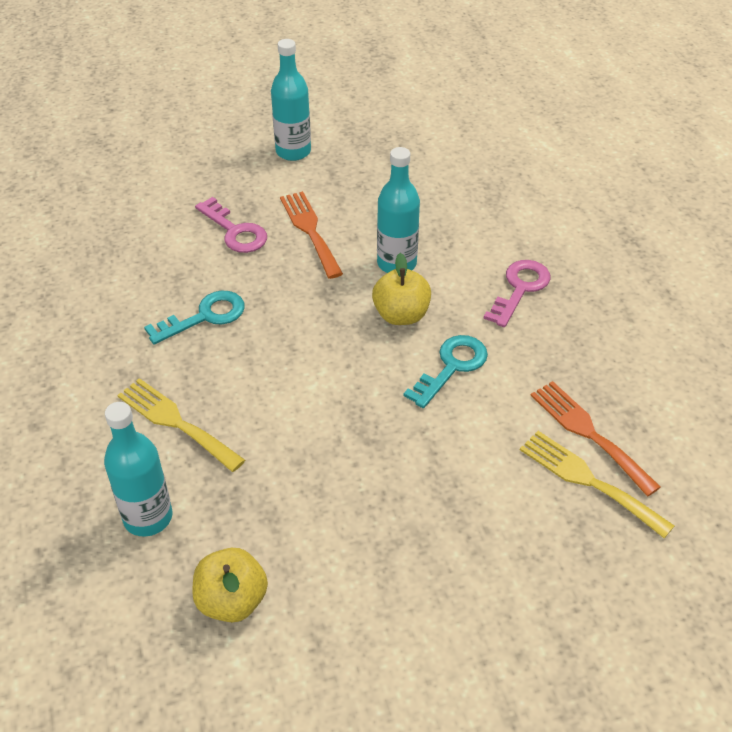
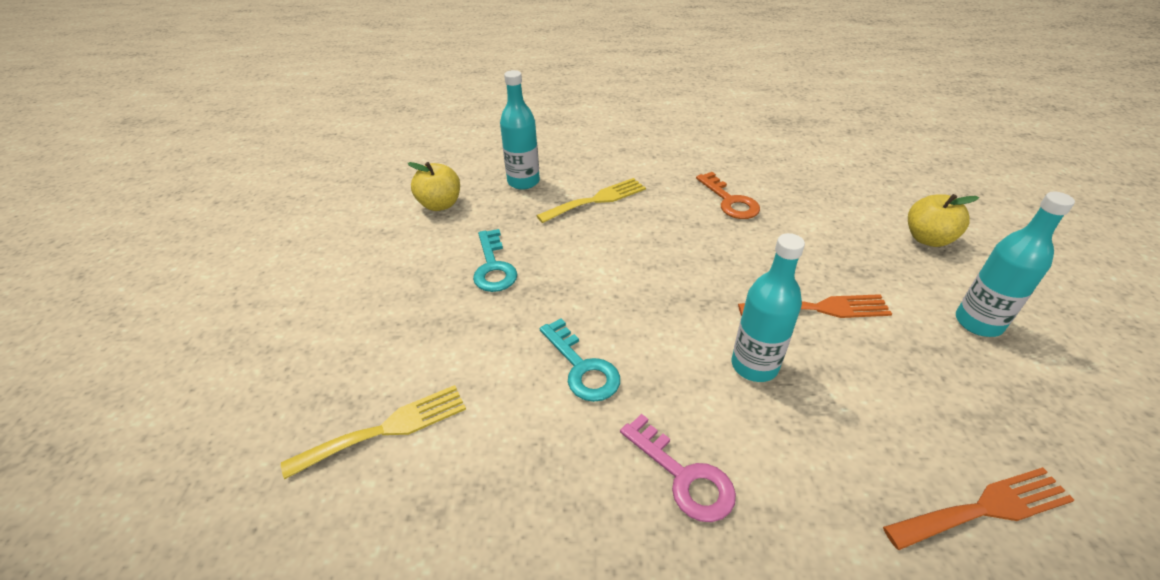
camera: 110 degrees right, 5 degrees down
turquoise key [144,291,245,344] -> turquoise key moved to [473,229,517,292]
pink key [195,197,267,253] -> none
yellow apple [372,253,431,325] -> yellow apple moved to [908,194,979,247]
orange fork [530,381,661,496] -> orange fork moved to [883,467,1074,550]
none -> orange key [696,172,760,219]

